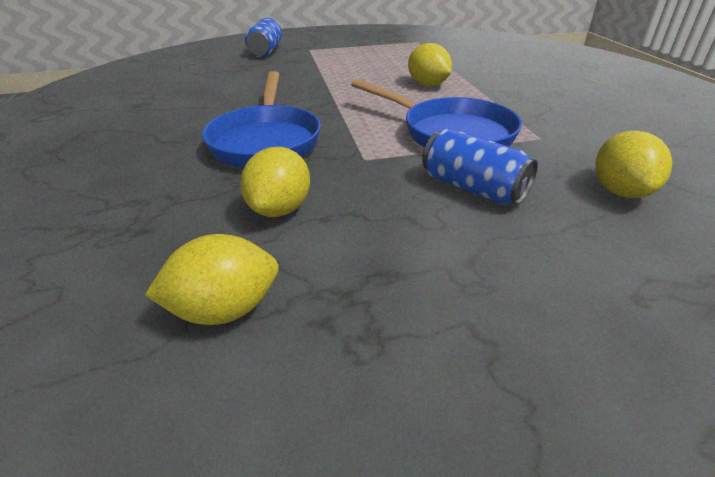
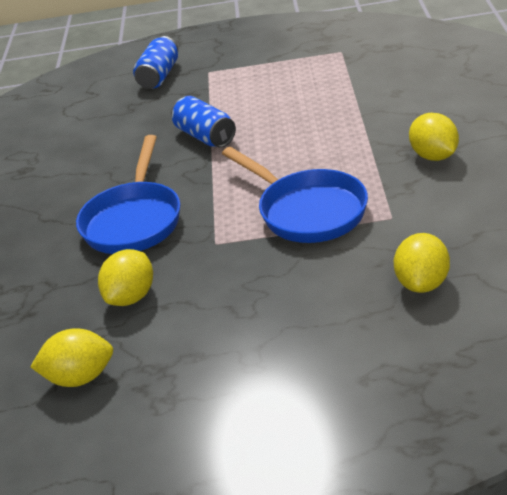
camera: 15 degrees right, 0 degrees up
yellow lemon [408,43,452,86] -> yellow lemon moved to [409,113,459,161]
blue can [422,128,538,205] -> blue can moved to [171,96,236,147]

